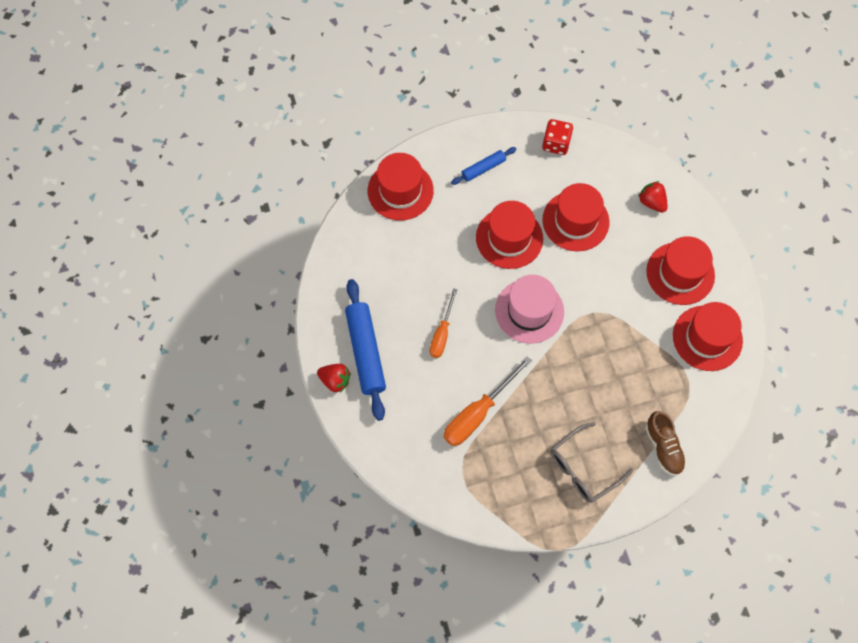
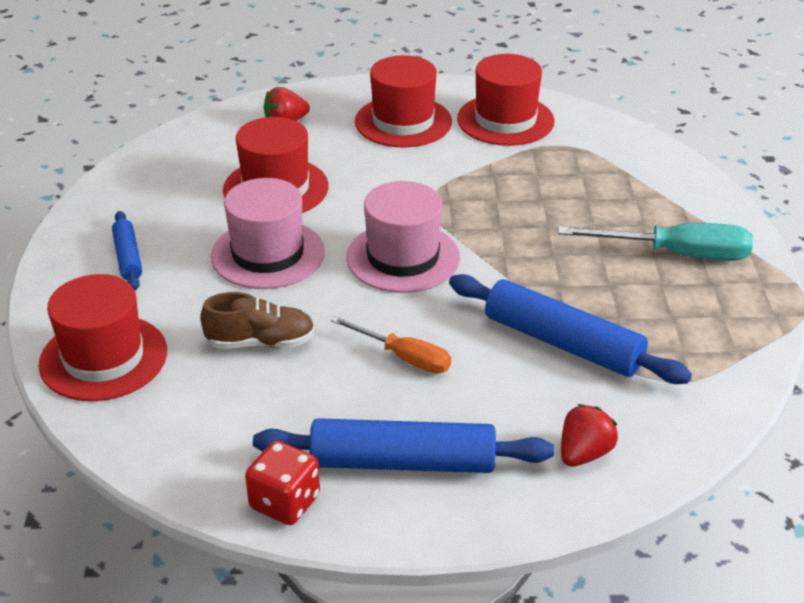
camera: 75 degrees left, 30 degrees down
red strawberry [317,364,351,393] -> red strawberry moved to [561,404,618,467]
orange screwdriver [444,356,532,446] -> blue rolling pin [449,274,692,384]
red hat [476,201,543,269] -> pink hat [211,178,325,289]
red dice [542,119,573,155] -> red dice moved to [245,441,320,525]
grey glasses [551,422,633,503] -> turquoise screwdriver [558,223,753,261]
brown shoe [645,411,687,476] -> brown shoe moved to [200,292,315,349]

